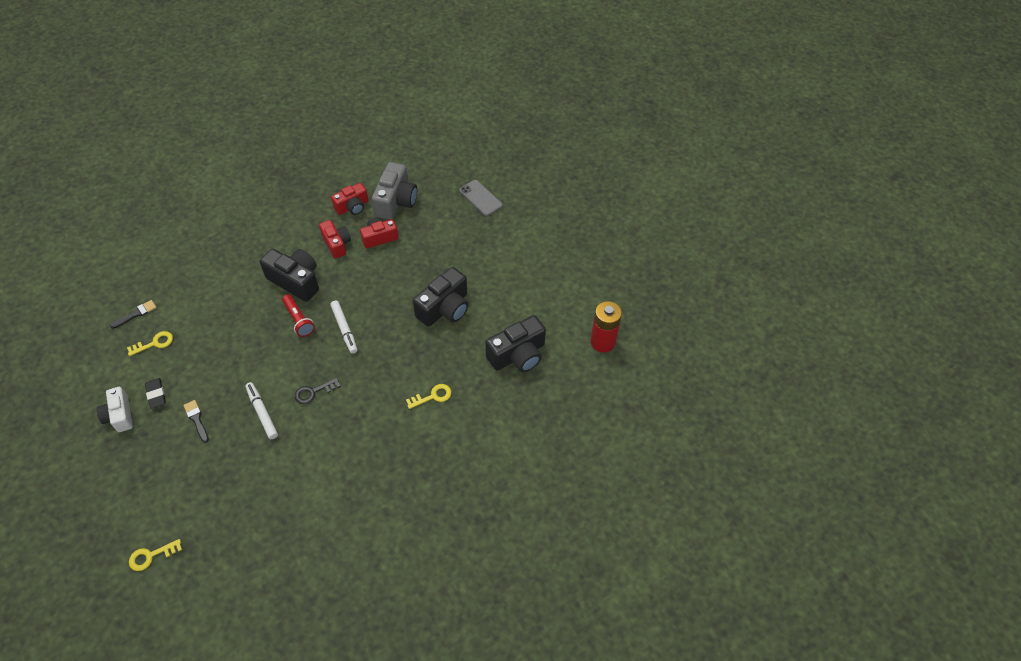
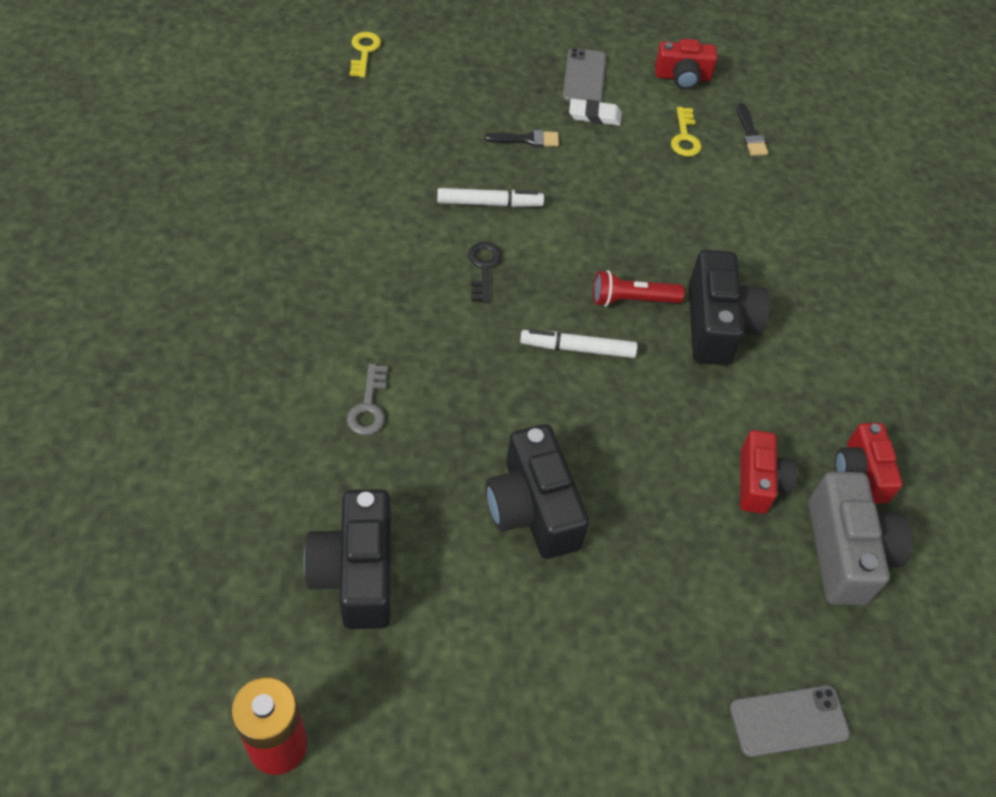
camera: 115 degrees right, 0 degrees up
white camera [96,387,133,432] -> grey phone [563,48,606,102]
black eraser [145,378,166,409] -> white eraser [569,99,622,126]
black camera [260,249,319,302] -> black camera turned 60 degrees counterclockwise [689,250,770,365]
red camera [319,220,351,258] -> red camera moved to [655,39,717,90]
grey camera [371,162,417,220] -> grey camera turned 135 degrees counterclockwise [808,472,912,605]
yellow key [406,384,451,409] -> grey key [347,364,387,435]

